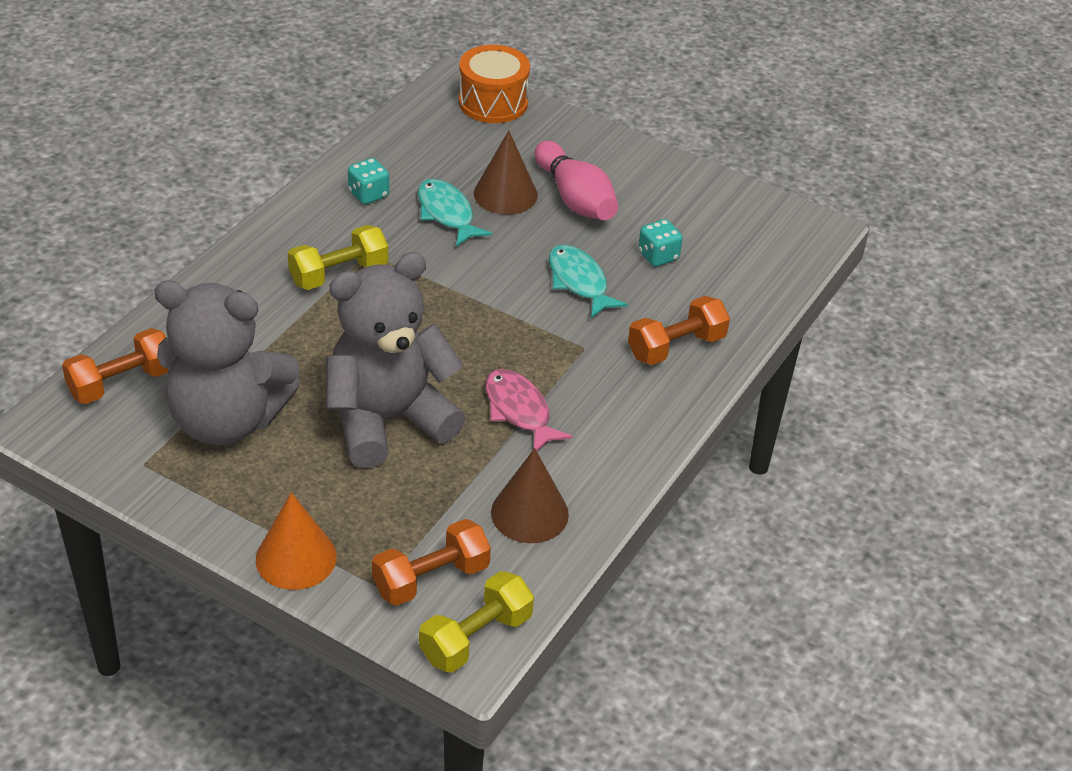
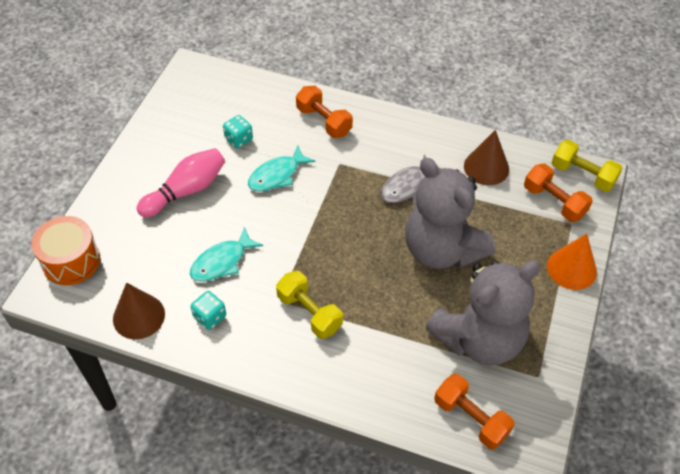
camera: 100 degrees left, 10 degrees up
grey teddy bear [155,281,300,446] -> grey teddy bear turned 60 degrees clockwise [425,260,541,366]
brown cone [474,131,538,215] -> brown cone moved to [113,283,165,339]
pink fish [485,369,573,451] -> grey fish [381,155,442,203]

